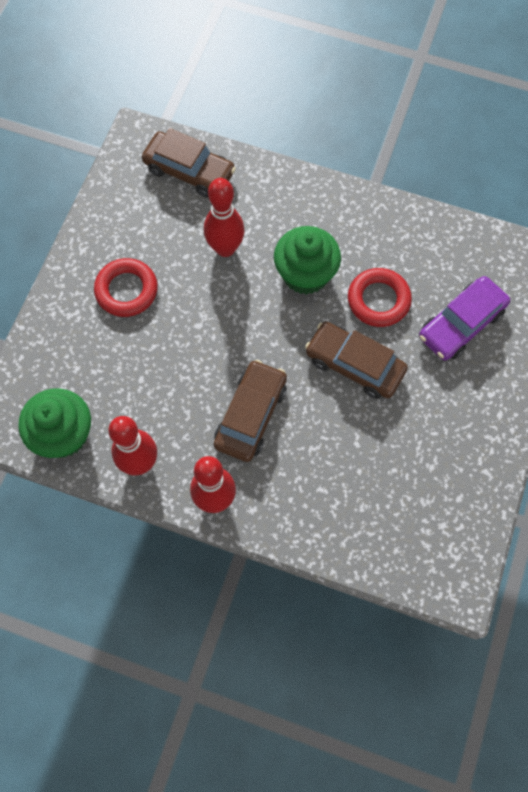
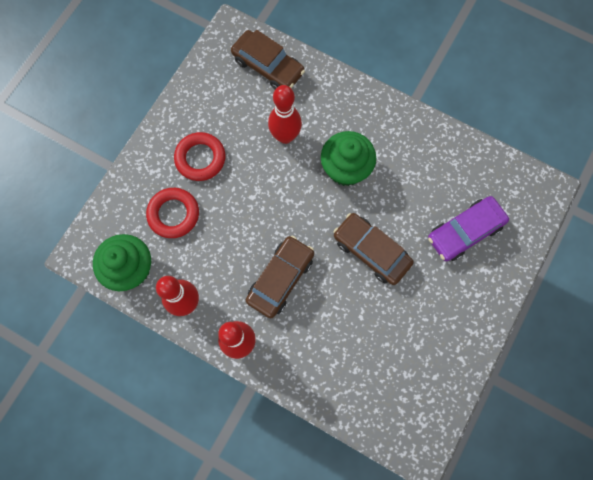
camera: 10 degrees right, 5 degrees up
red ring [348,268,412,327] -> red ring moved to [146,188,199,238]

